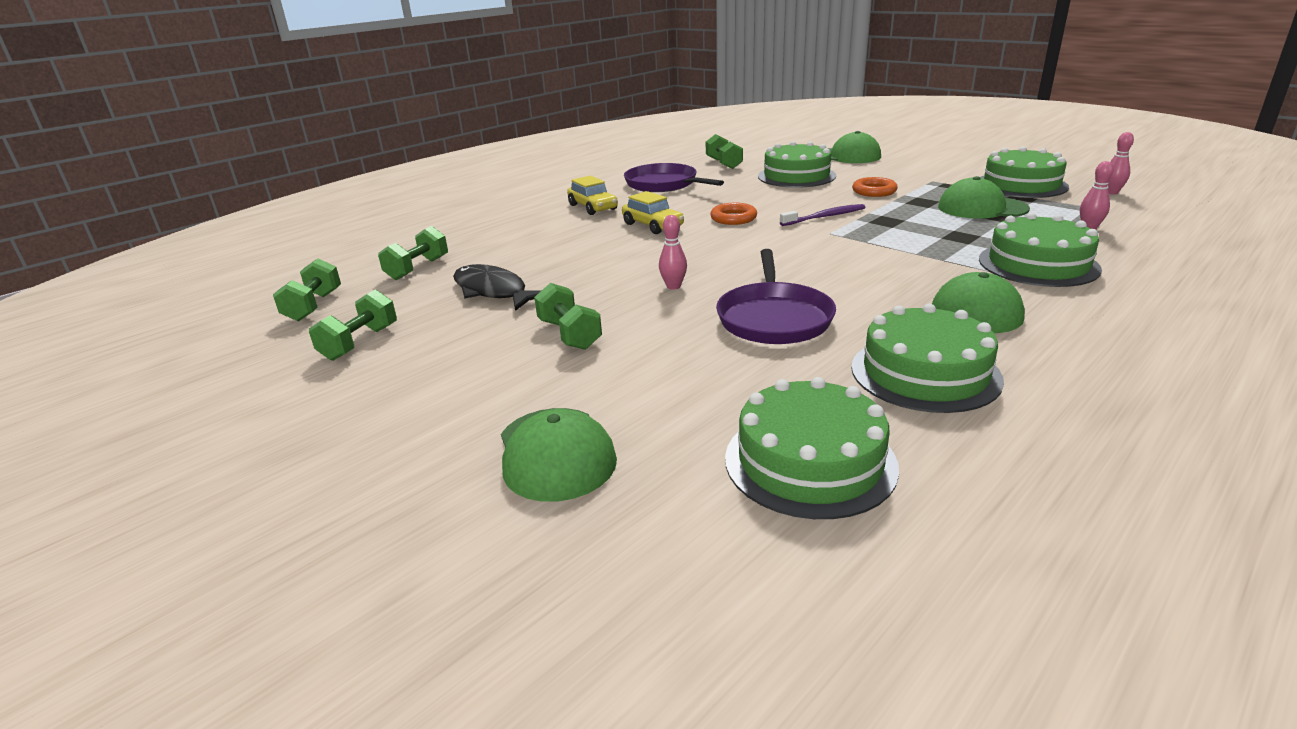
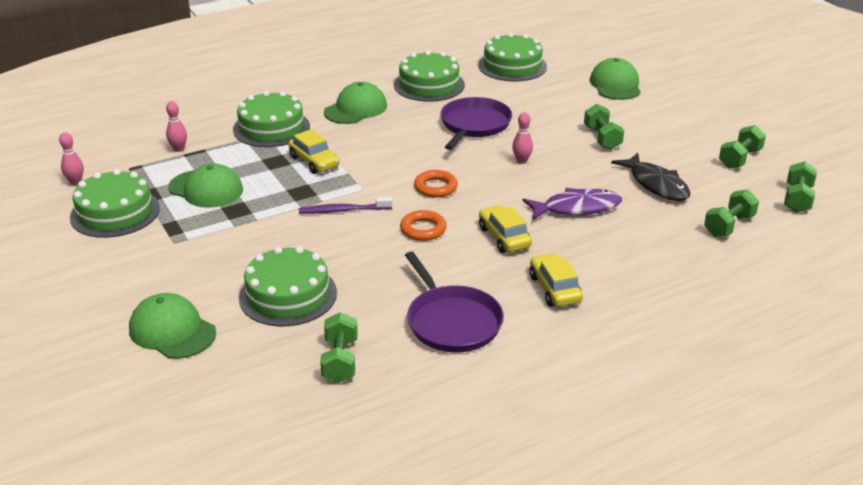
camera: 165 degrees left, 5 degrees up
orange ring [852,177,898,197] -> orange ring moved to [414,170,458,198]
none -> yellow car [289,129,340,174]
none -> purple fish [522,188,622,220]

